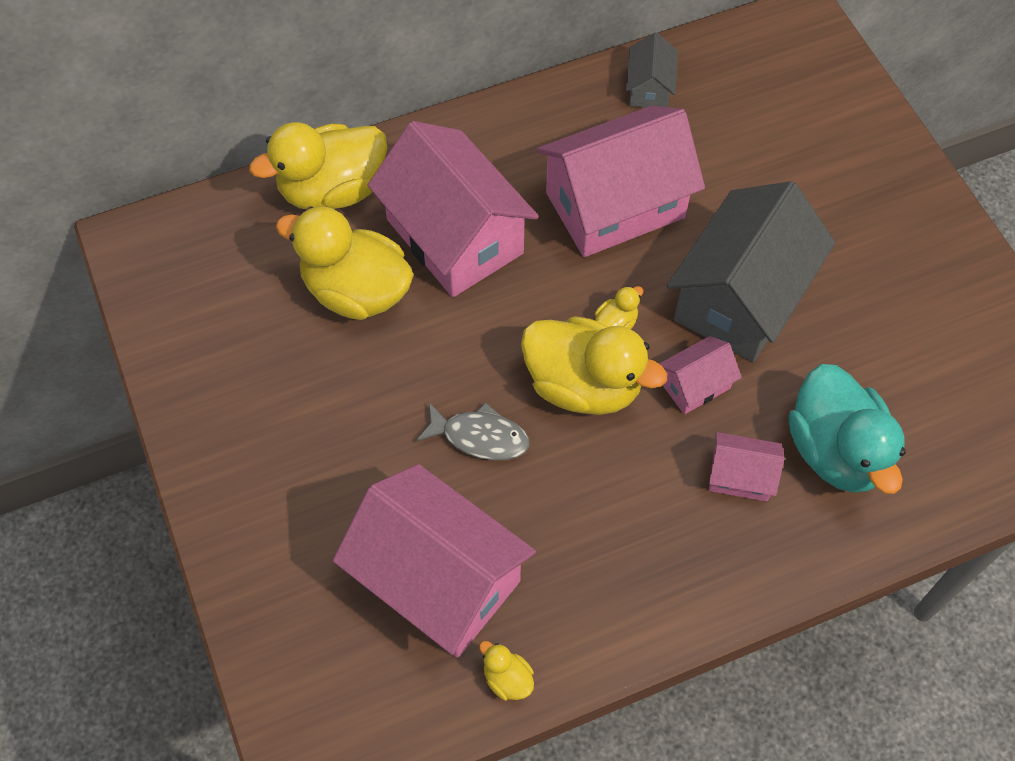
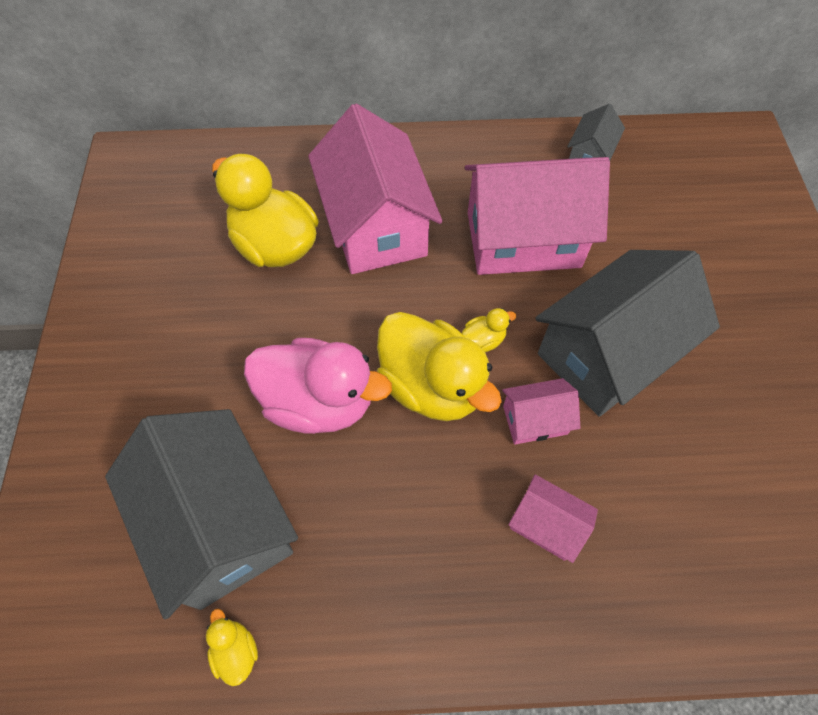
camera: 20 degrees right, 0 degrees up
yellow duck [249,122,388,209] -> none
pink house [333,464,536,658] -> grey house [105,409,298,619]
grey fish [416,402,529,460] -> pink duck [244,338,392,434]
turquoise duck [788,364,906,494] -> none

